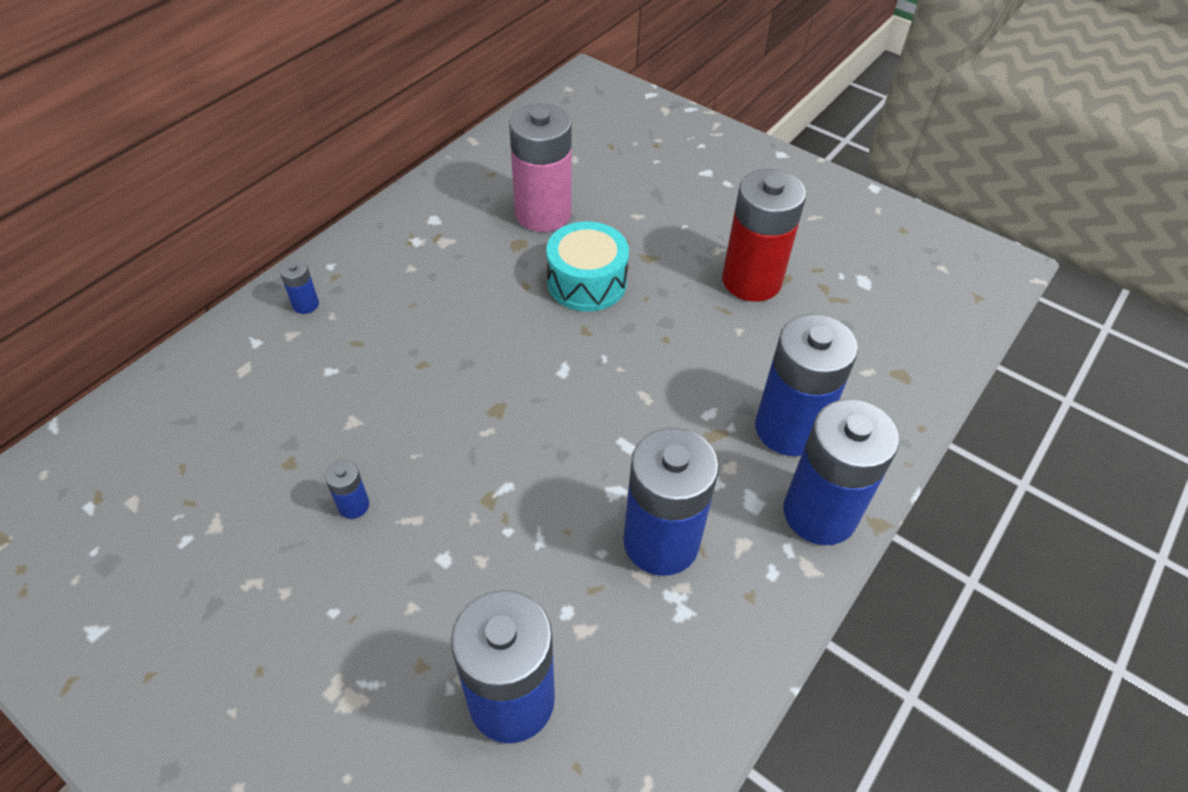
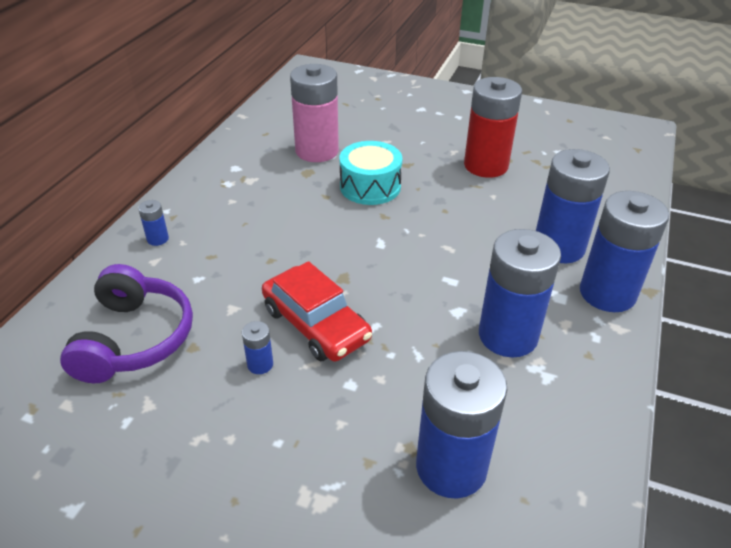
camera: 15 degrees left, 10 degrees down
none -> purple headphones [60,264,193,383]
none -> red car [262,261,372,362]

